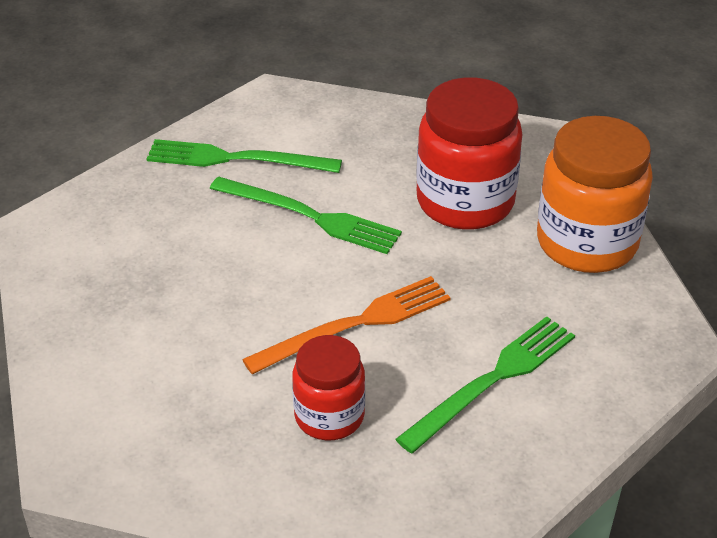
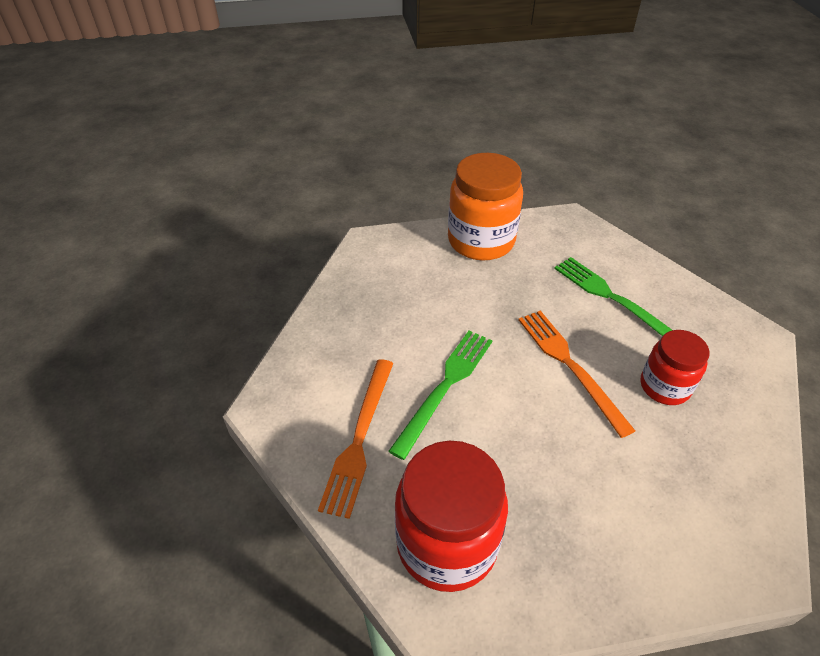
camera: 85 degrees left, 5 degrees up
green fork [146,139,342,173] -> orange fork [318,359,394,519]
red jar [416,78,522,230] -> red jar moved to [395,441,508,592]

